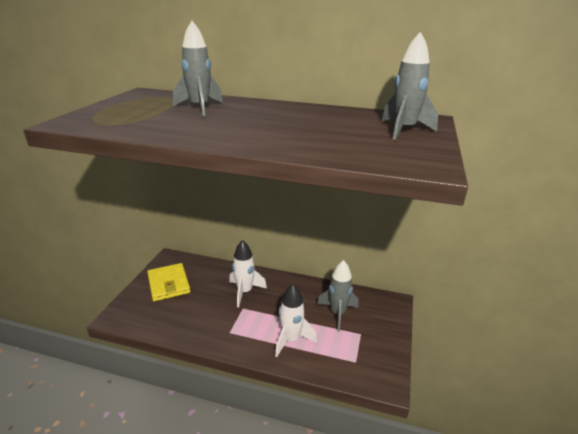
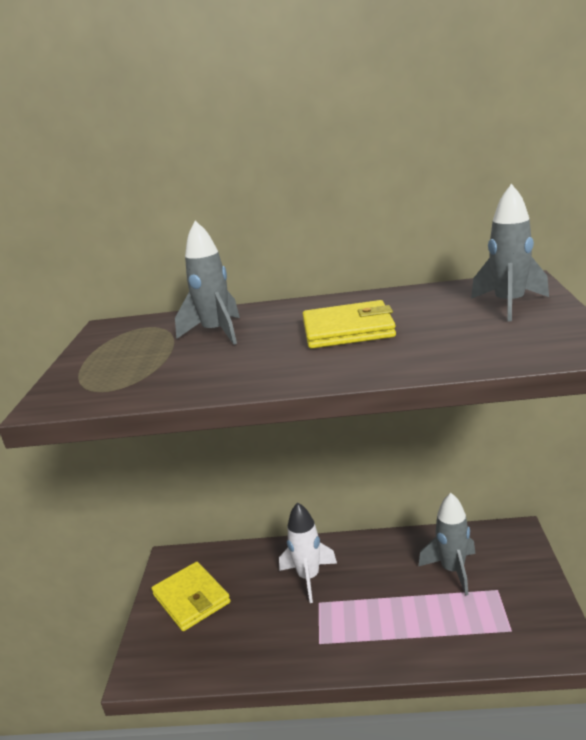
camera: 10 degrees left, 5 degrees down
white rocket [275,284,317,357] -> none
none -> yellow wallet [303,300,396,348]

